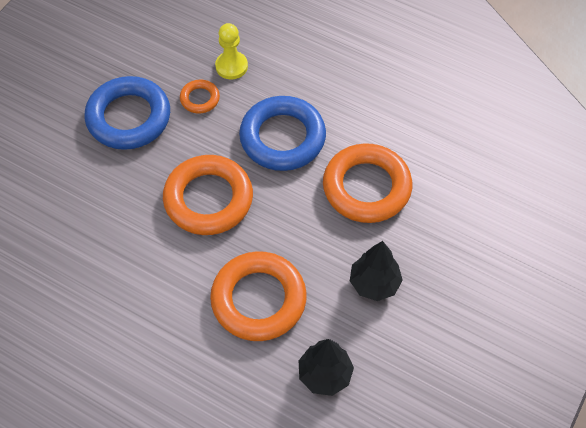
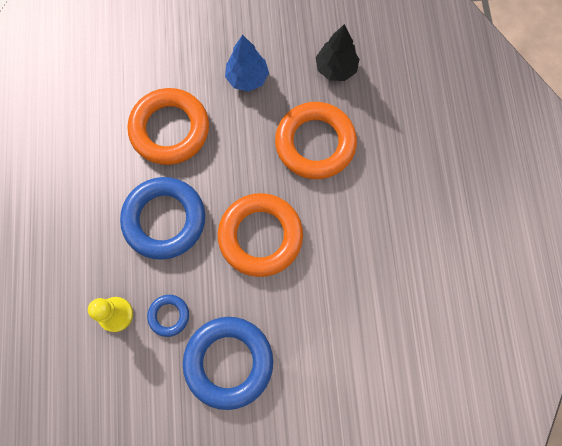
camera: 125 degrees left, 15 degrees up
orange ring [180,79,220,114] -> blue ring [147,295,189,337]
black tree [350,241,403,301] -> blue tree [225,35,269,92]

